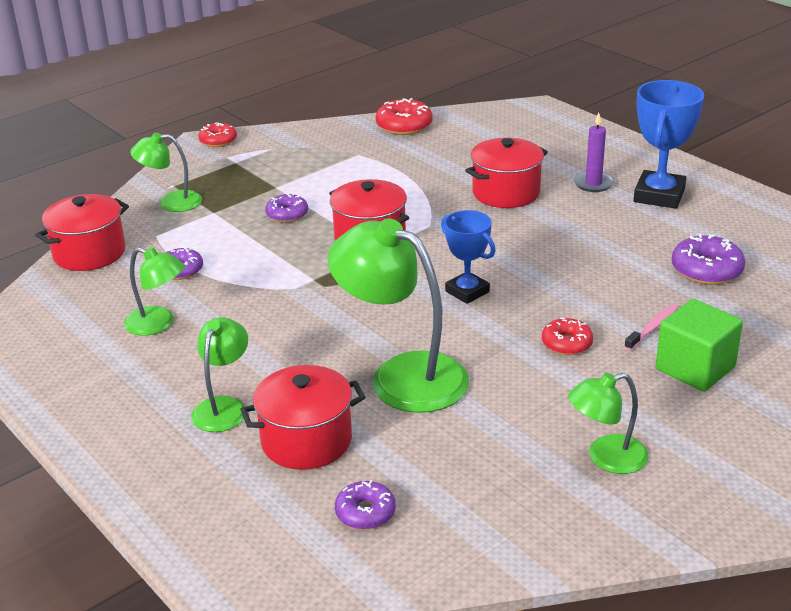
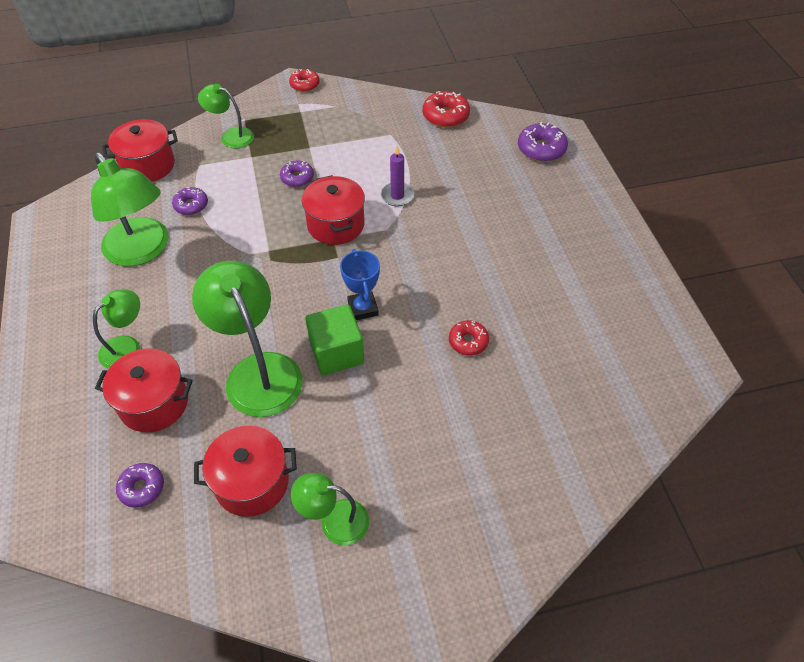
camera: 25 degrees right, 20 degrees up
green lamp [124,247,185,336] -> green lamp [91,152,169,266], size x1.80
red pot [465,138,548,208] -> red pot moved to [194,426,297,517]
red donut [542,318,593,355] -> red donut moved to [449,320,489,356]
purple candle [573,113,614,192] -> purple candle moved to [381,145,414,206]
pink toothbrush [624,304,678,351] -> none
blue trophy [634,80,704,209] -> none
green cube [656,299,743,392] -> green cube moved to [305,304,364,375]
purple donut [672,234,745,285] -> purple donut moved to [518,122,568,162]

